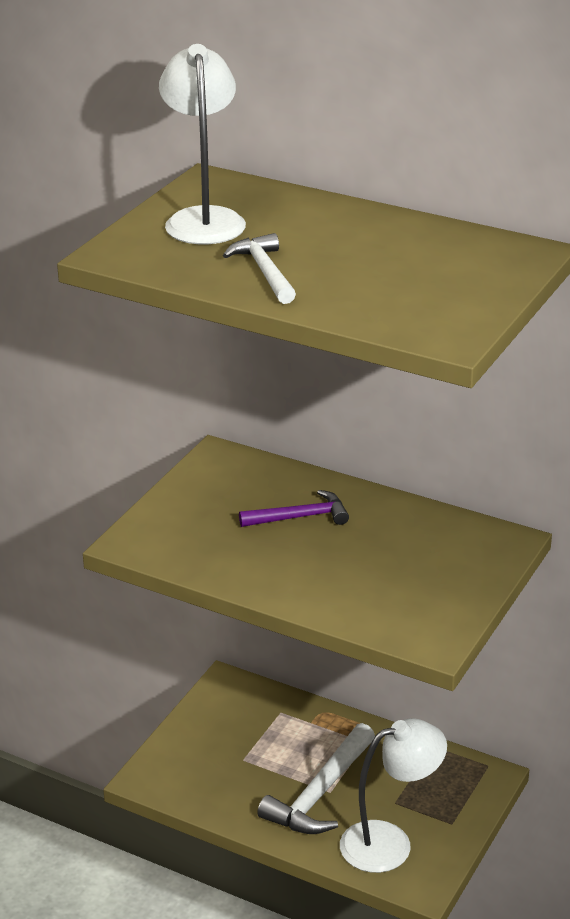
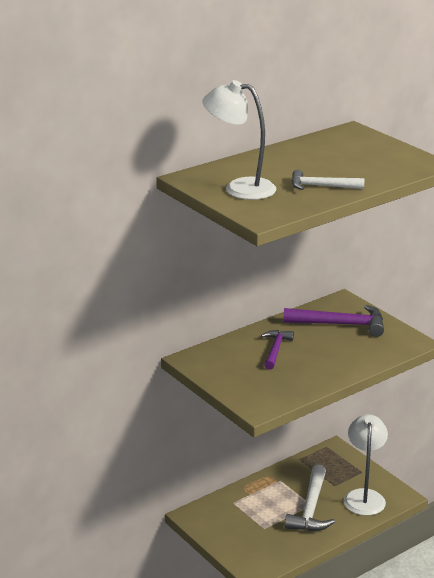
camera: 65 degrees left, 5 degrees down
white hammer [257,723,375,834] -> white hammer turned 45 degrees clockwise [285,464,335,531]
none -> purple hammer [284,305,384,337]

